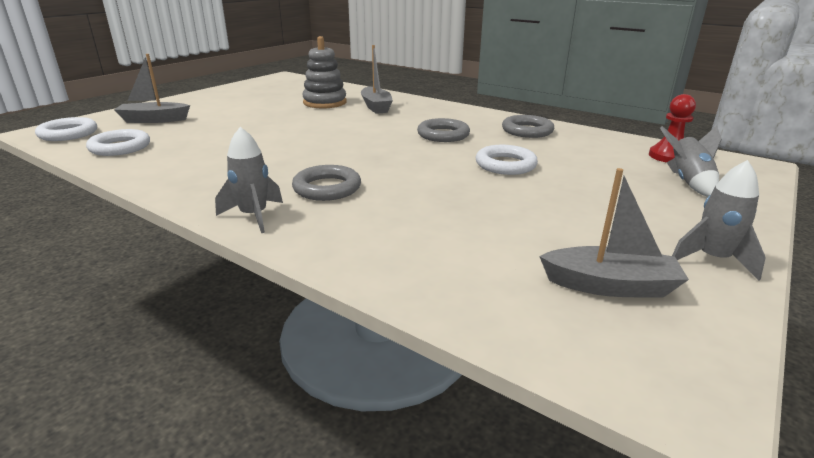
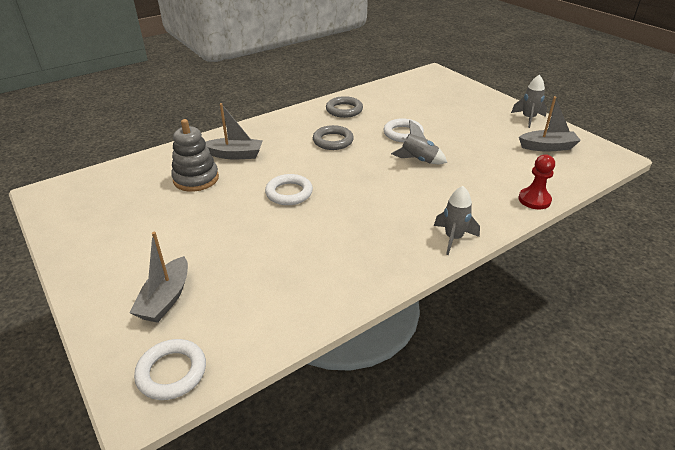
camera: 70 degrees left, 10 degrees up
white ring [86,129,150,156] -> white ring moved to [265,174,313,205]
grey ring [292,165,361,201] -> none
grey boat [539,168,689,298] -> grey boat turned 60 degrees clockwise [519,96,581,152]
red pawn [649,94,696,163] -> red pawn moved to [518,155,555,210]
grey rocket [660,126,722,196] -> grey rocket moved to [391,120,447,164]

